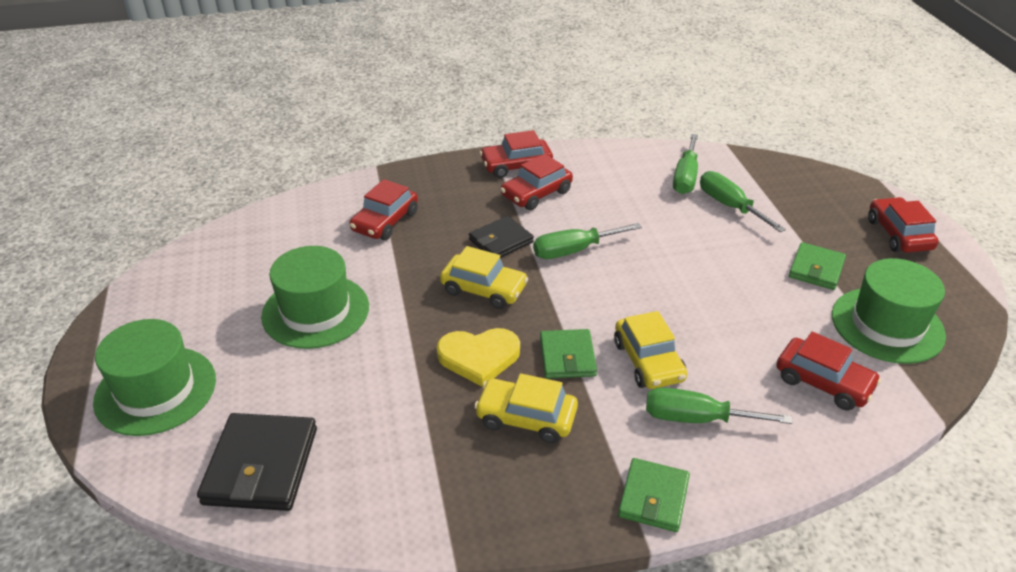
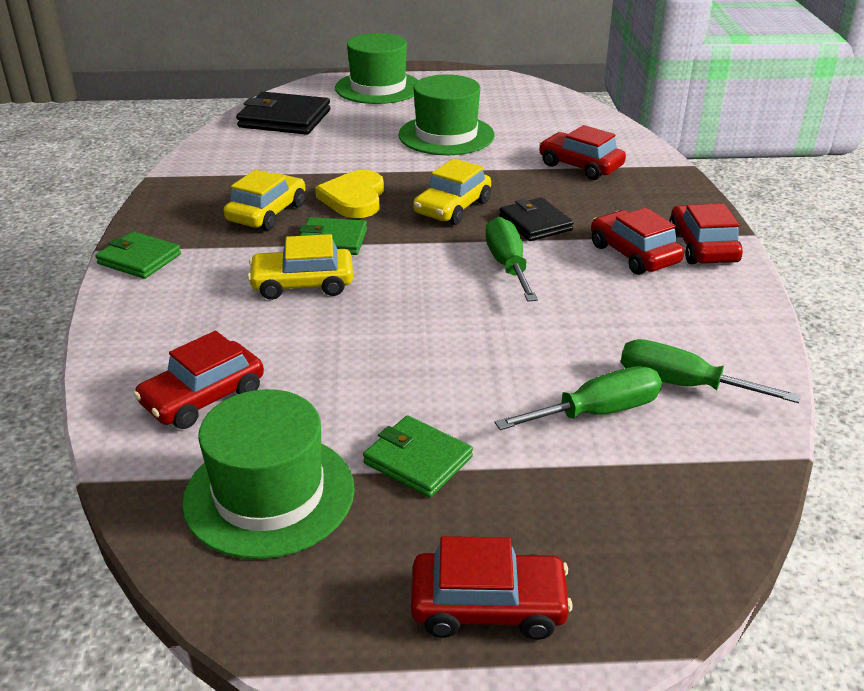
camera: 100 degrees right, 5 degrees down
green screwdriver [646,387,793,424] -> none

